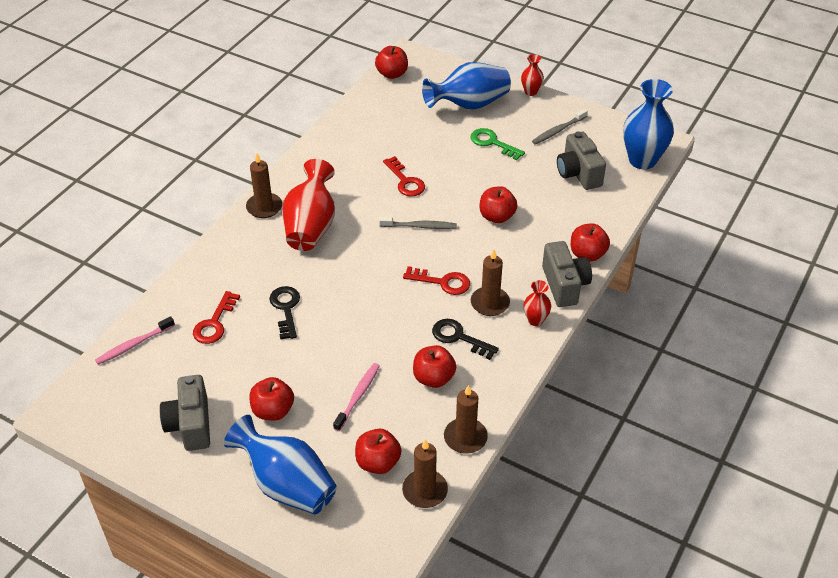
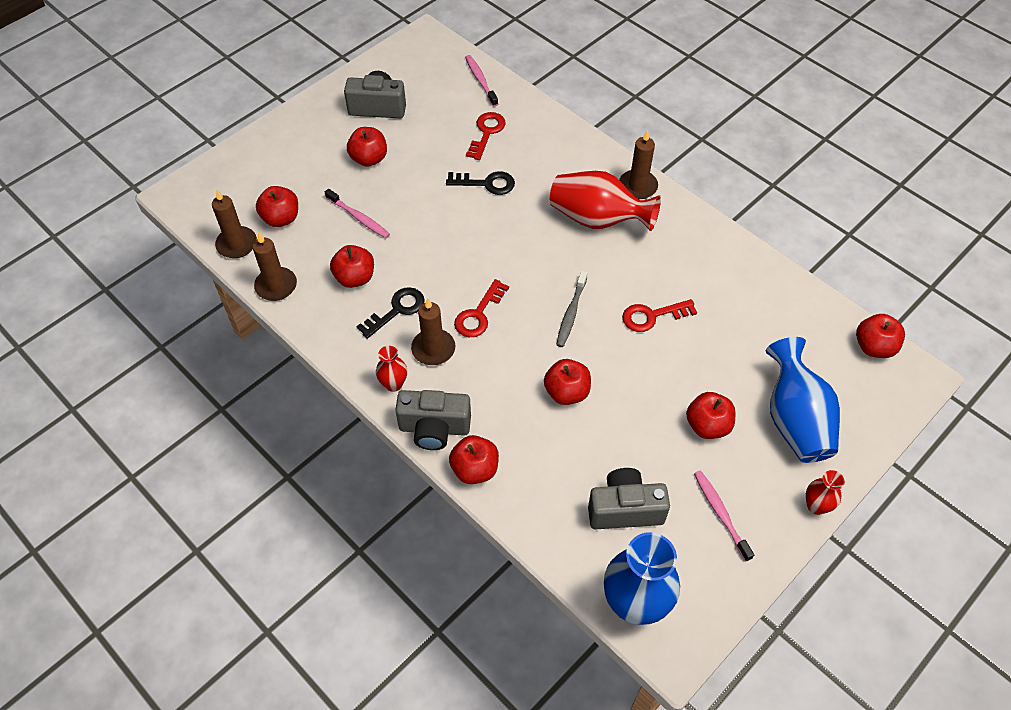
camera: 105 degrees right, 10 degrees up
red key [193,291,240,344] -> red key turned 75 degrees clockwise [466,112,506,160]
blue vase [224,415,337,514] -> none
green key [471,128,525,160] -> red apple [686,392,735,439]
grey toothbrush [532,109,588,144] -> pink toothbrush [694,470,754,562]

